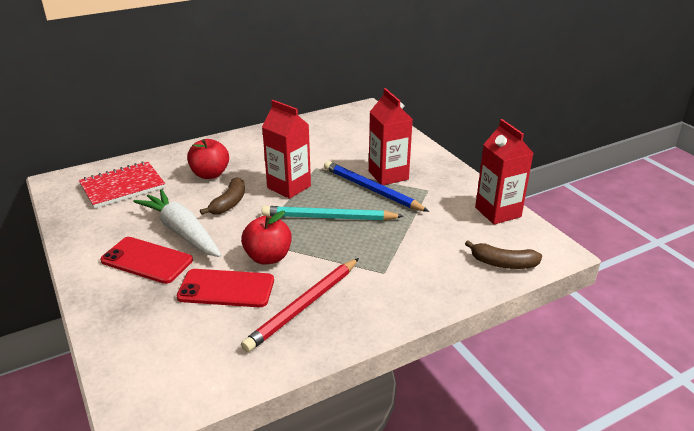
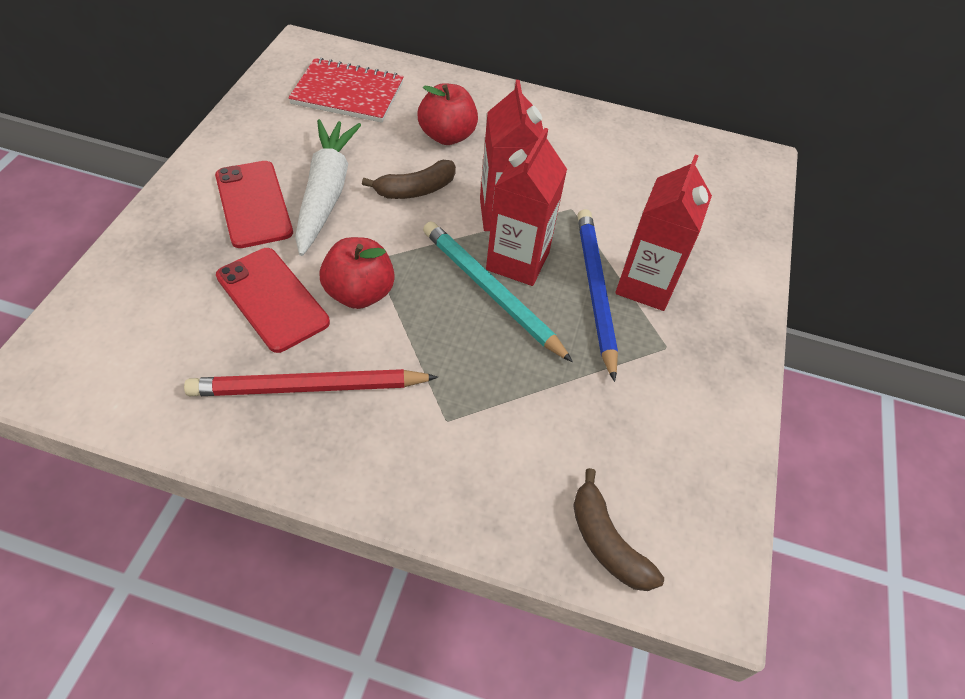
camera: 40 degrees right, 20 degrees up
red carton [475,119,534,224] -> red carton moved to [486,128,567,286]

